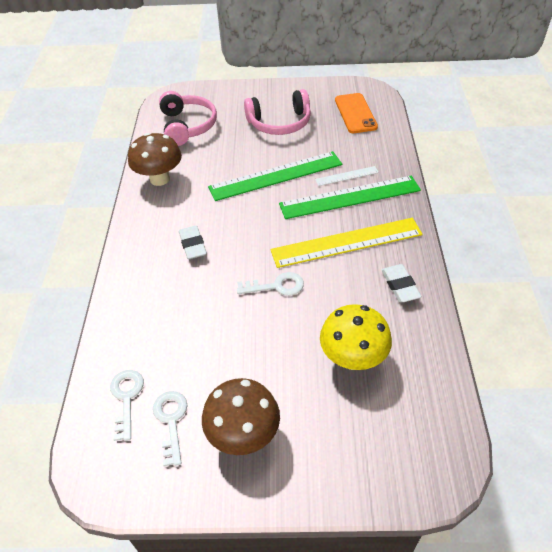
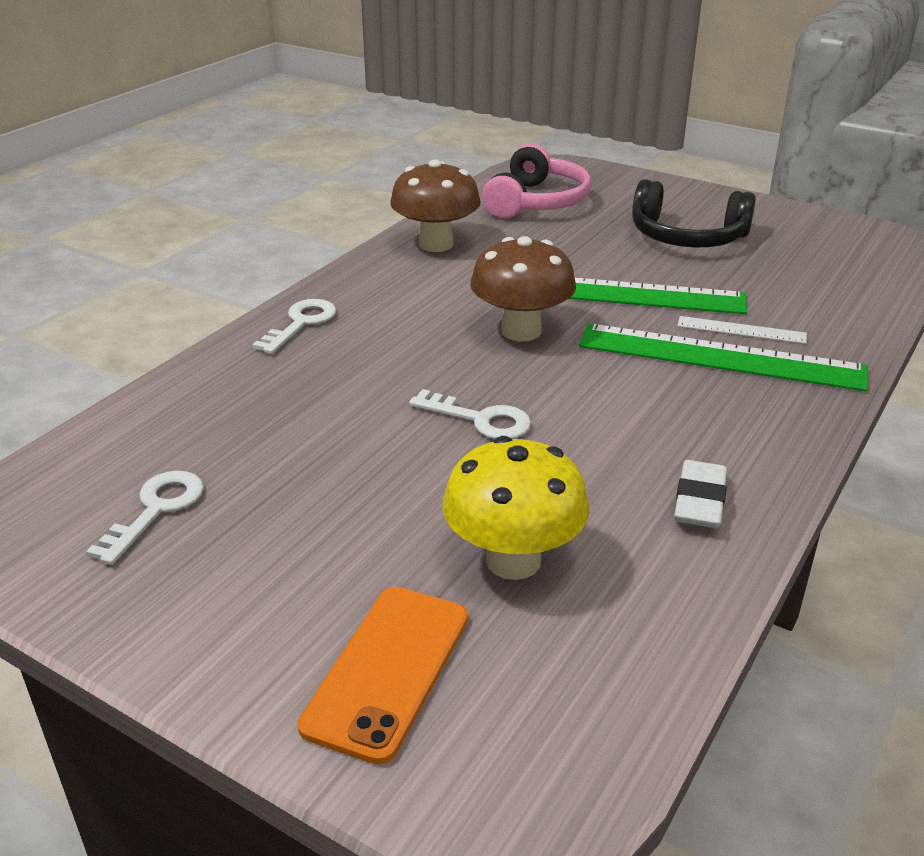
camera: 30 degrees right, 15 degrees down
white key [110,370,144,441] -> white key moved to [252,299,336,354]
white eraser [179,226,207,259] -> none
brown mushroom [202,378,280,455] -> brown mushroom moved to [470,236,576,341]
pink headphones [244,89,311,135] -> black headphones [632,179,756,247]
yellow ruler [270,218,423,268] -> none
orange phone [335,93,378,133] -> orange phone moved to [298,587,468,765]

